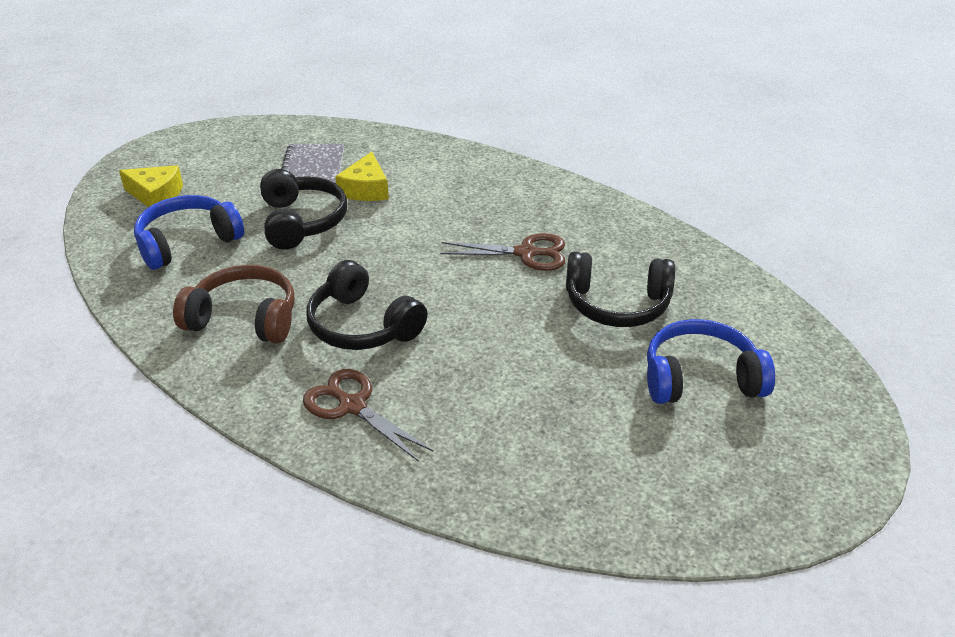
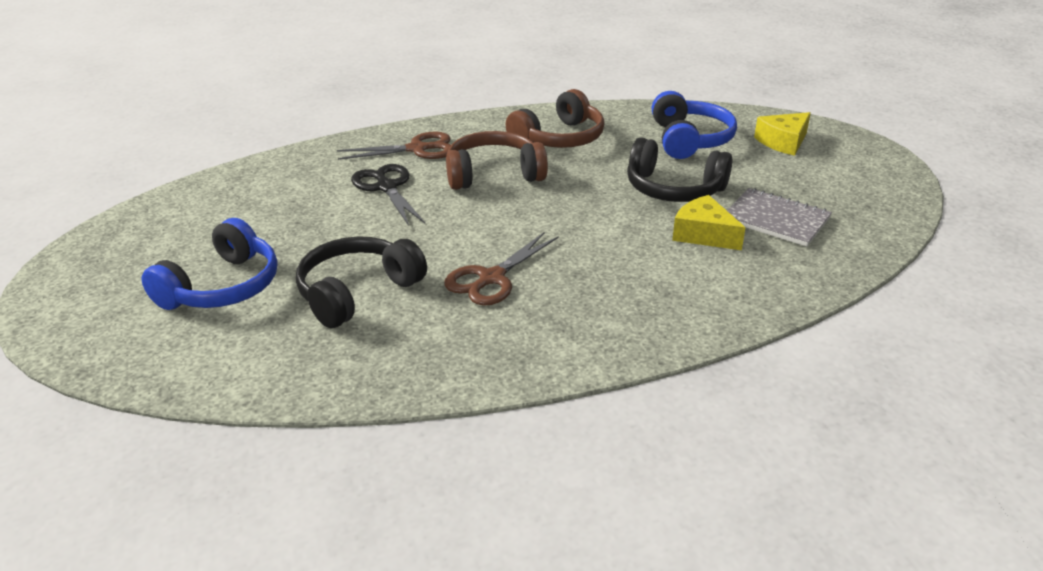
camera: 125 degrees right, 5 degrees down
black headphones [306,260,428,350] -> brown headphones [446,131,548,190]
none -> black scissors [351,164,425,226]

